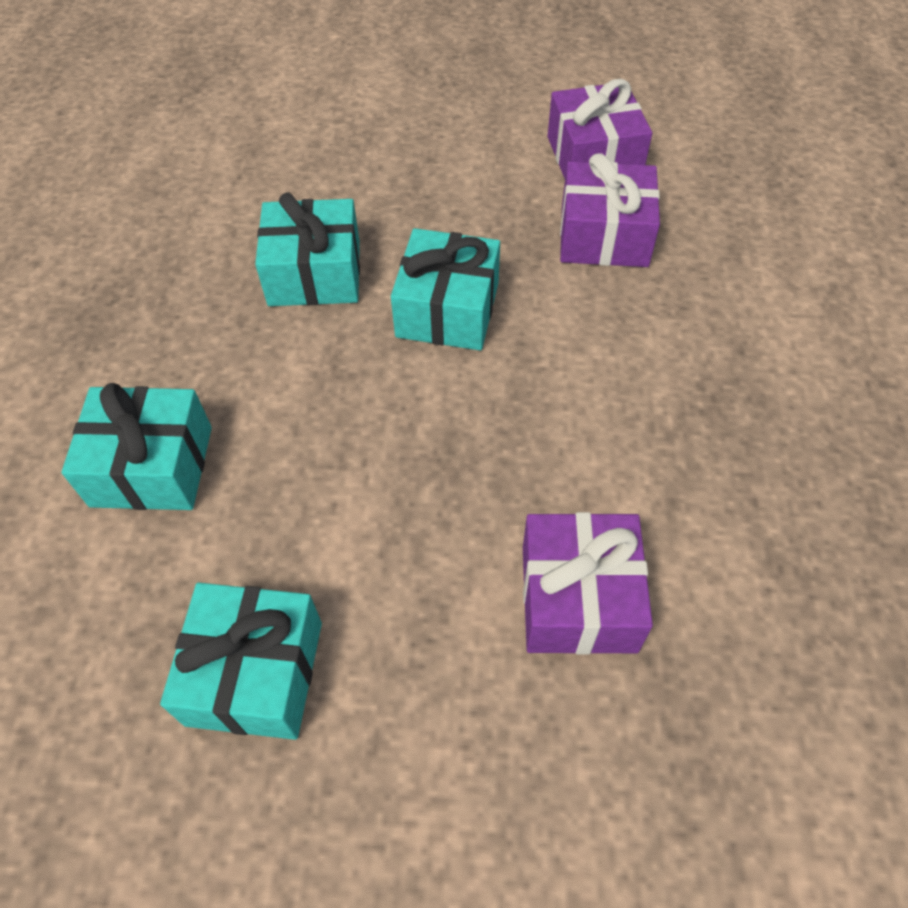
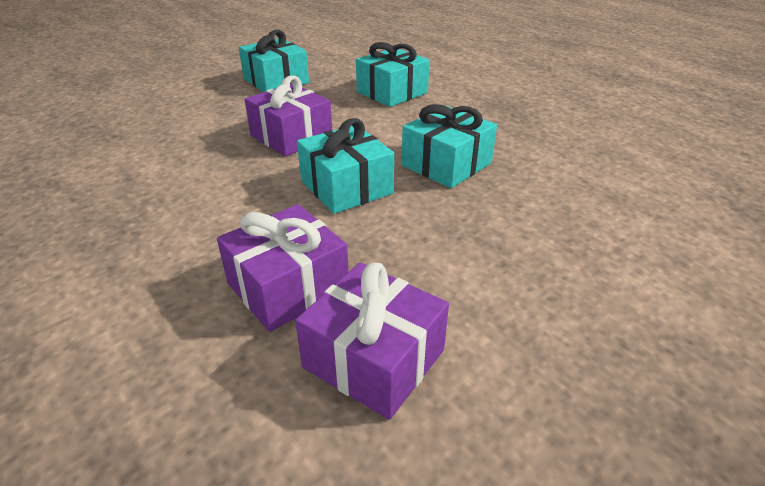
camera: 135 degrees right, 20 degrees down
purple gift [523,512,653,655] -> purple gift moved to [244,76,332,157]

